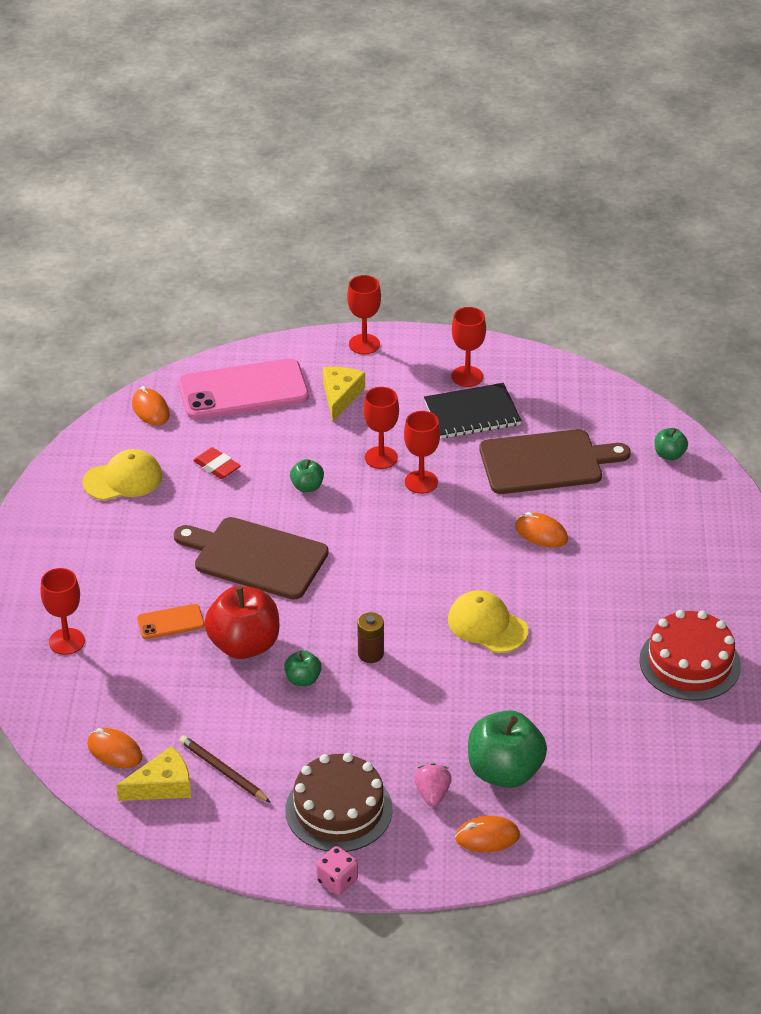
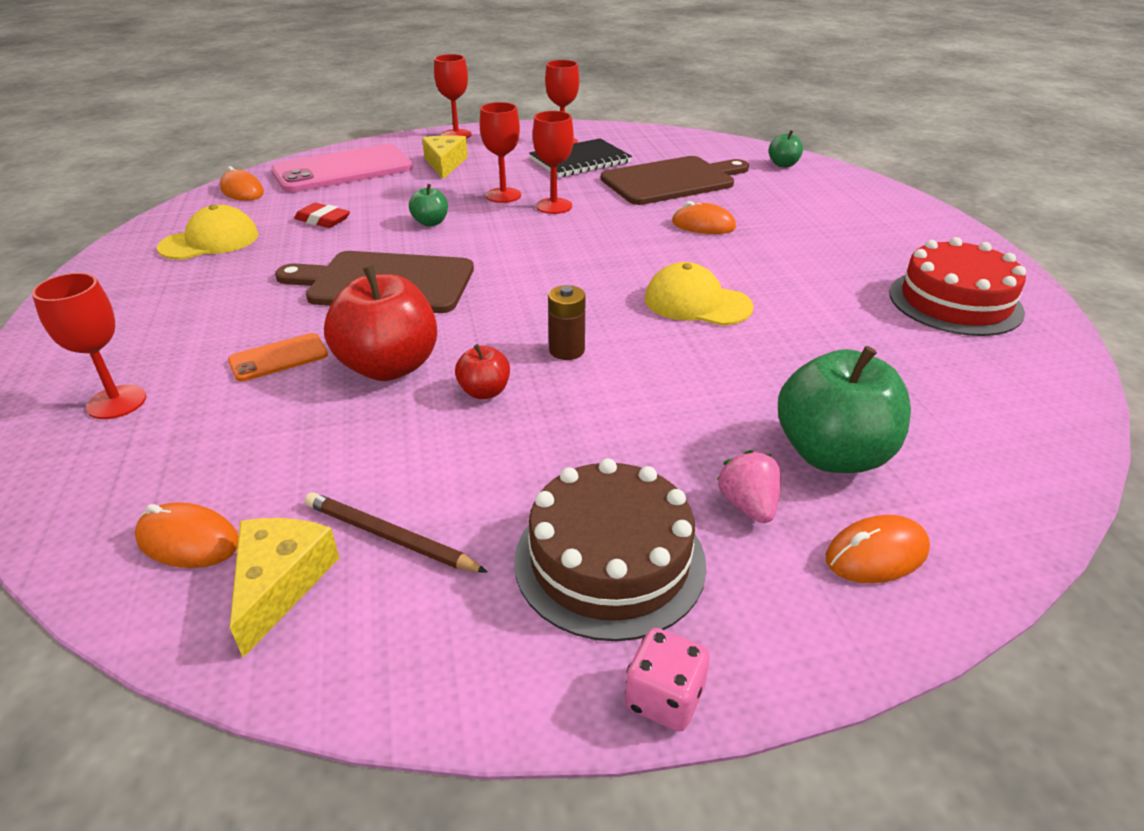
camera: 15 degrees left, 5 degrees down
yellow cheese [116,746,191,801] -> yellow cheese turned 45 degrees counterclockwise [230,518,339,658]
green apple [284,650,322,686] -> red apple [455,344,510,399]

